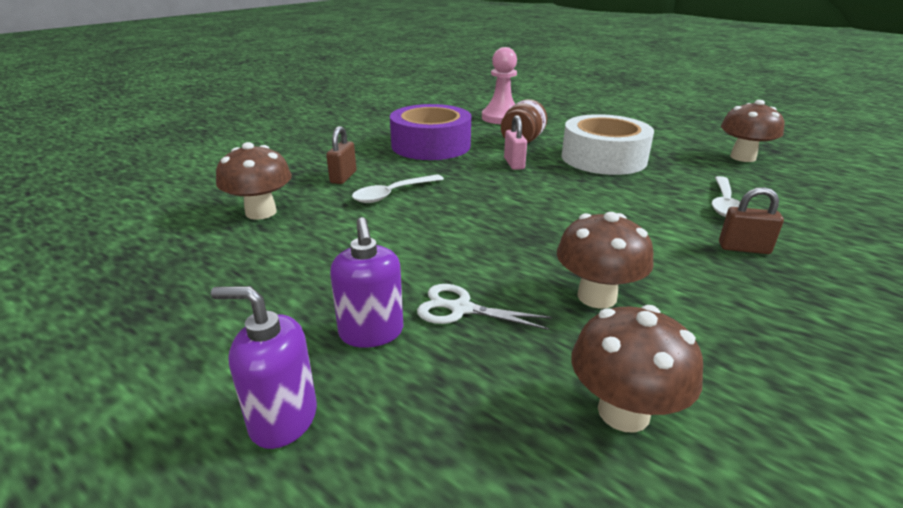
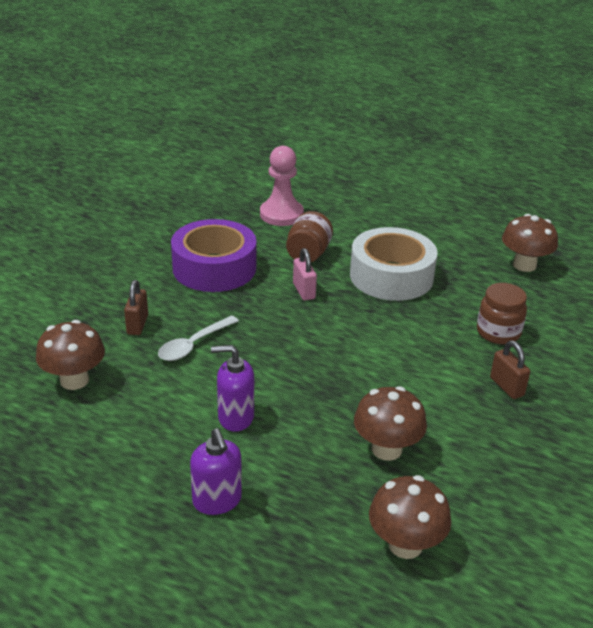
camera: 10 degrees left, 5 degrees up
purple soap dispenser [211,286,317,449] -> purple soap dispenser moved to [211,345,254,432]
white scissors [417,284,552,330] -> none
white spoon [712,176,740,217] -> brown jar [477,283,527,344]
brown padlock [719,187,784,254] -> brown padlock turned 60 degrees clockwise [490,341,530,399]

